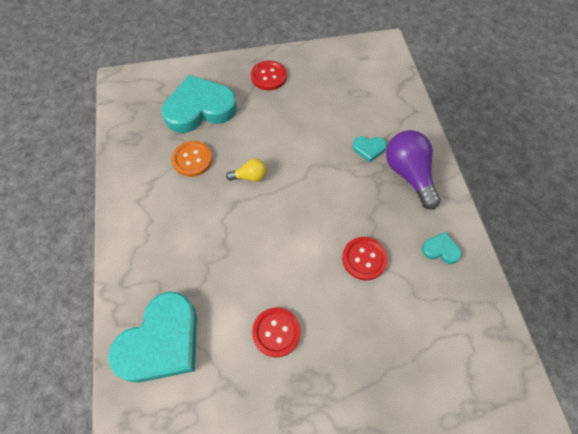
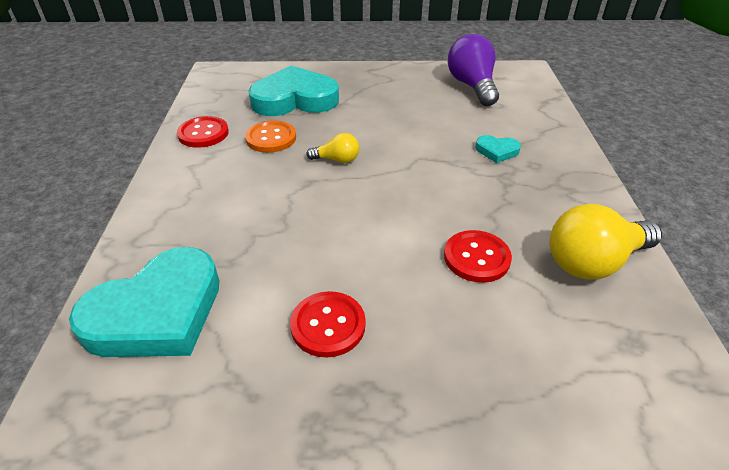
camera: 10 degrees right, 20 degrees down
red button [251,60,287,90] -> red button moved to [177,116,229,148]
purple light bulb [386,130,440,209] -> purple light bulb moved to [448,34,499,106]
turquoise heart [422,232,462,264] -> yellow light bulb [550,204,662,280]

